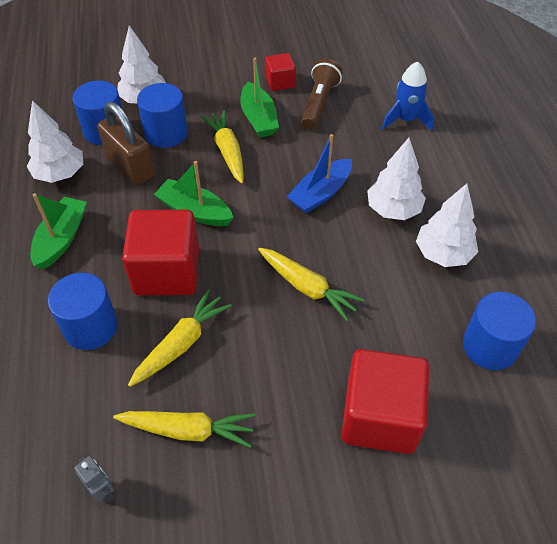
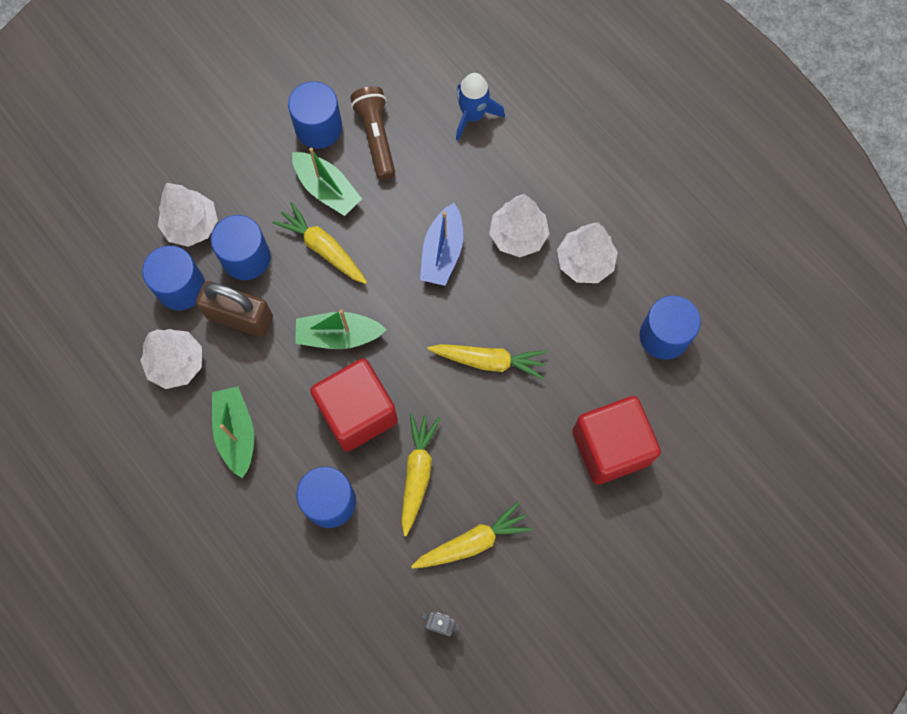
camera: 30 degrees left, 20 degrees up
red cube [265,53,296,91] -> blue cylinder [288,81,342,149]

